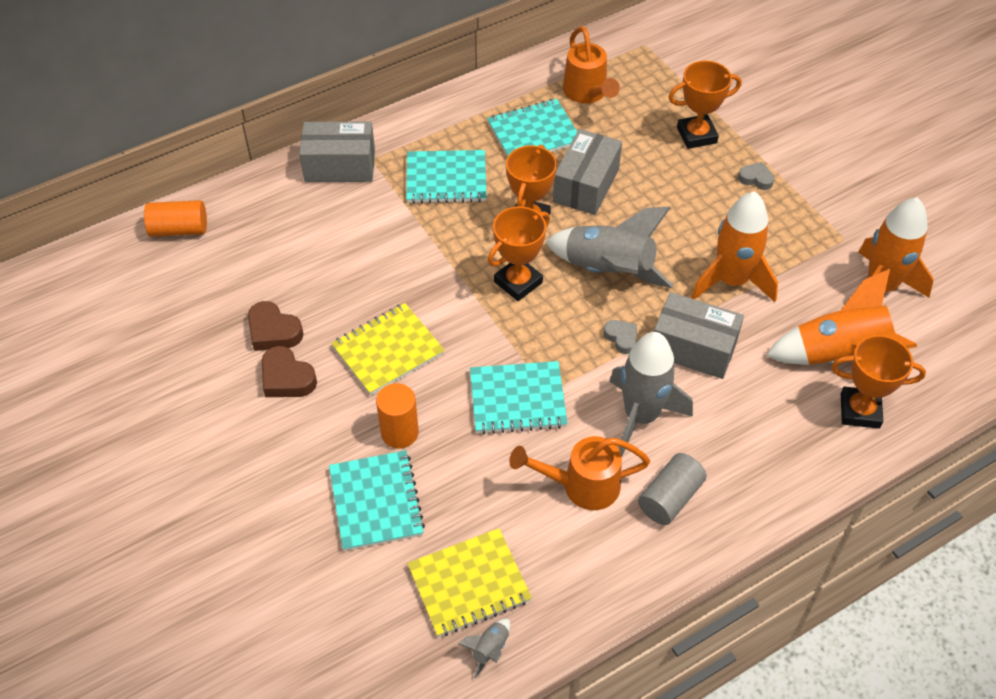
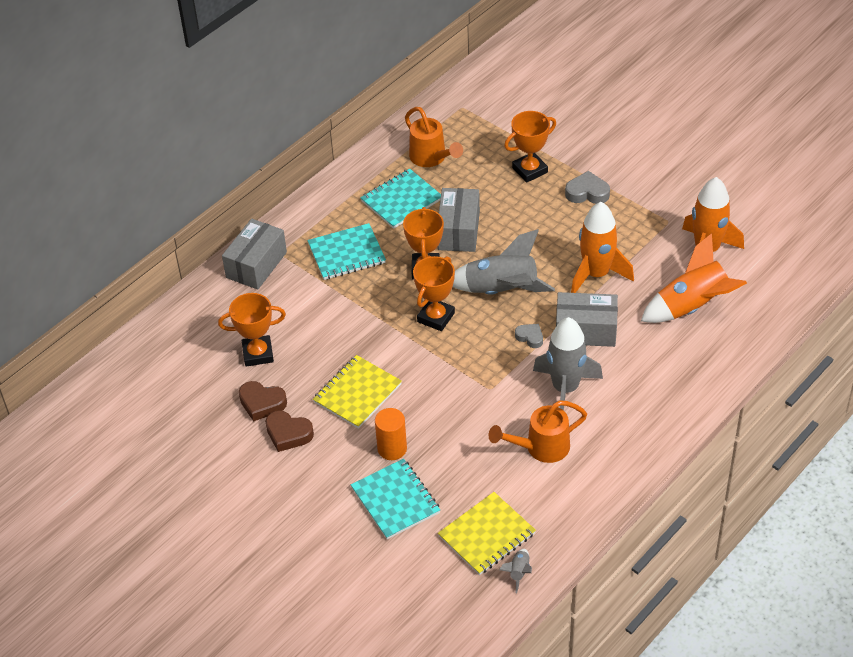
camera: 15 degrees left, 5 degrees down
orange cylinder [144,200,207,237] -> none
grey box [299,122,375,182] -> grey box turned 45 degrees counterclockwise [222,219,287,290]
turquoise notebook [470,361,568,434] -> none
grey cylinder [638,453,707,525] -> none
grey heart [738,162,774,190] -> grey heart [565,171,610,204], size x1.55
orange trophy [831,335,926,429] -> orange trophy moved to [218,293,286,367]

